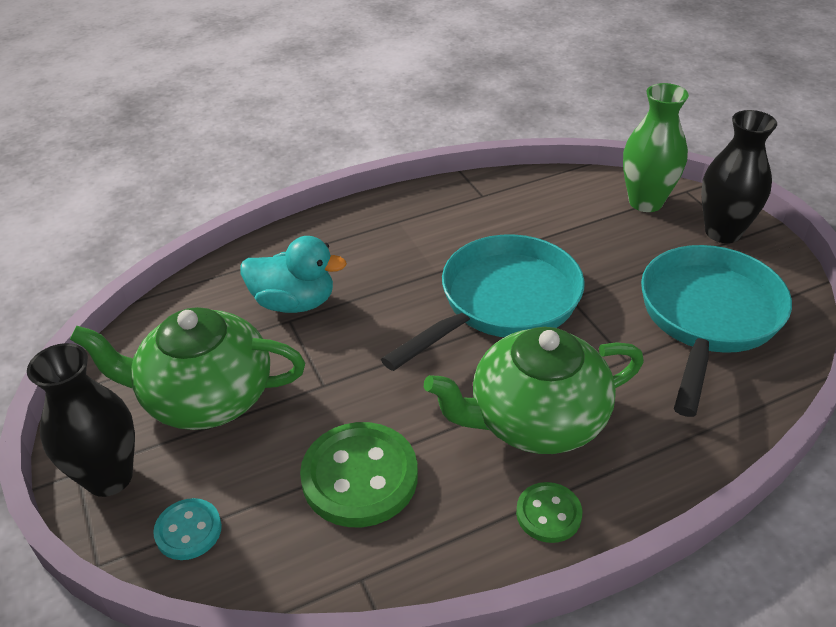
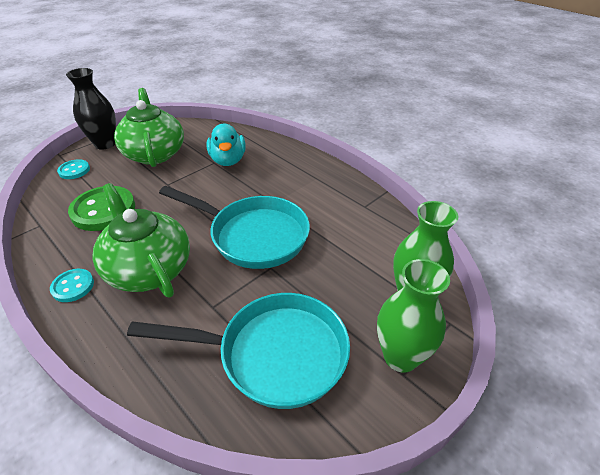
camera: 70 degrees right, 0 degrees up
green button [516,482,582,543] -> turquoise button [50,269,94,302]
black vase [701,110,777,243] -> green vase [377,259,450,373]

